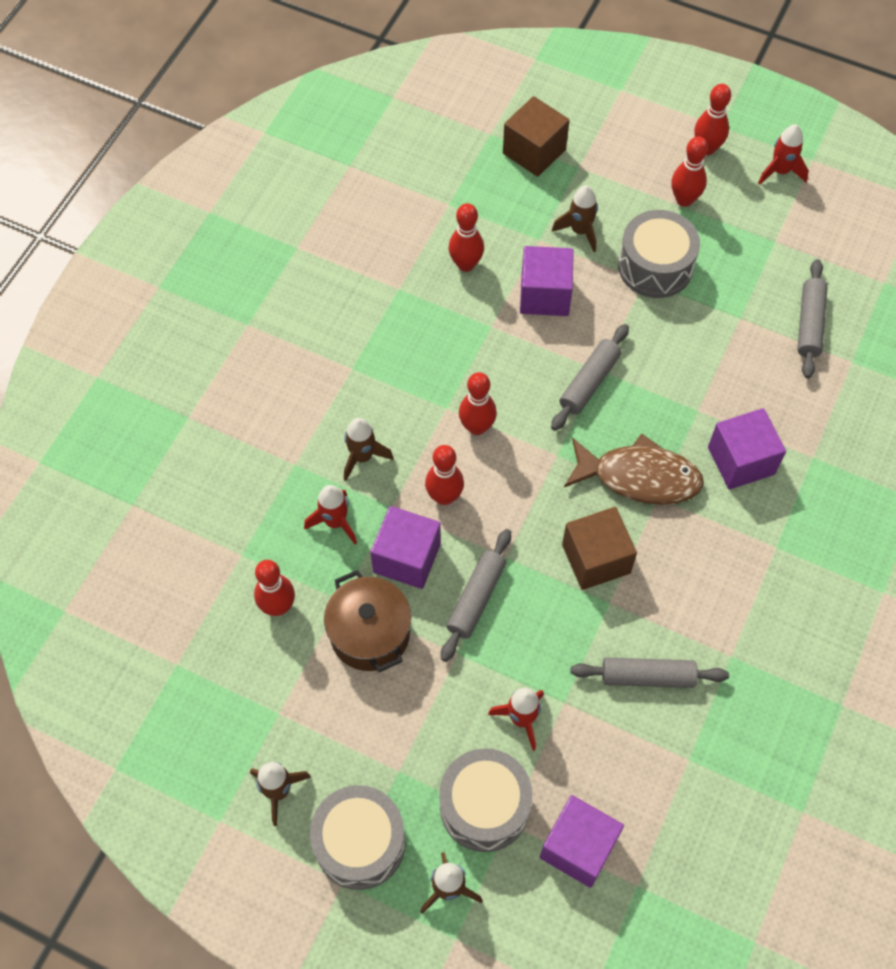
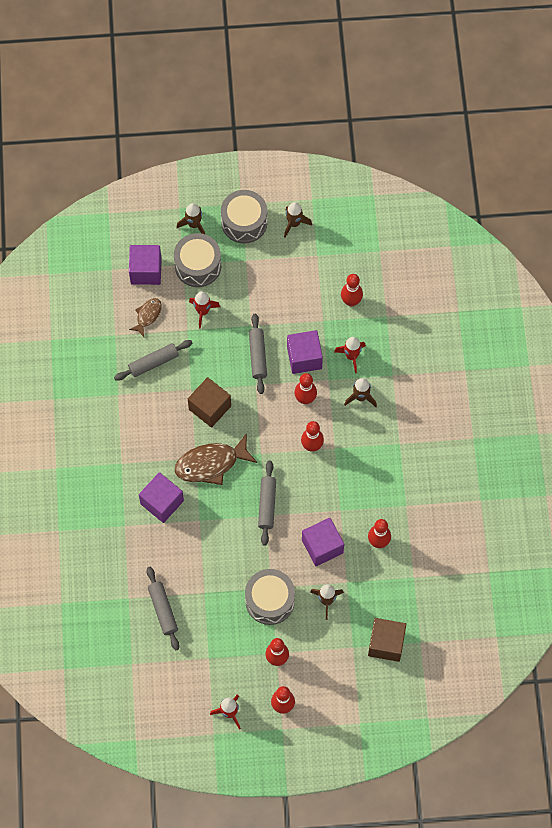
camera: 150 degrees right, 5 degrees up
brown pot [324,570,411,672] -> none
none -> brown fish [129,298,162,337]

